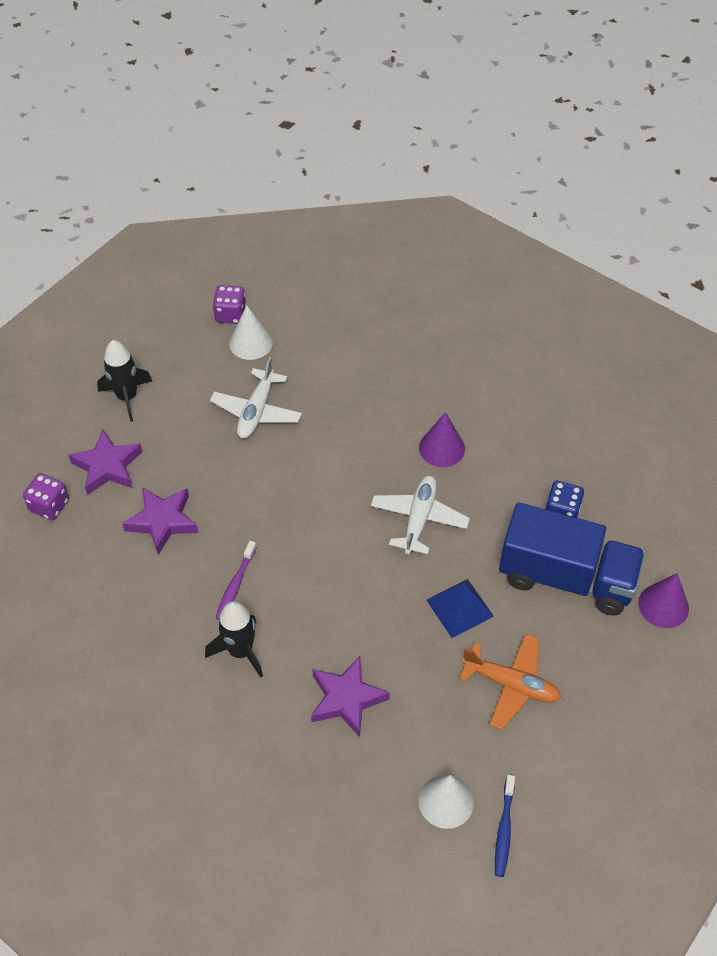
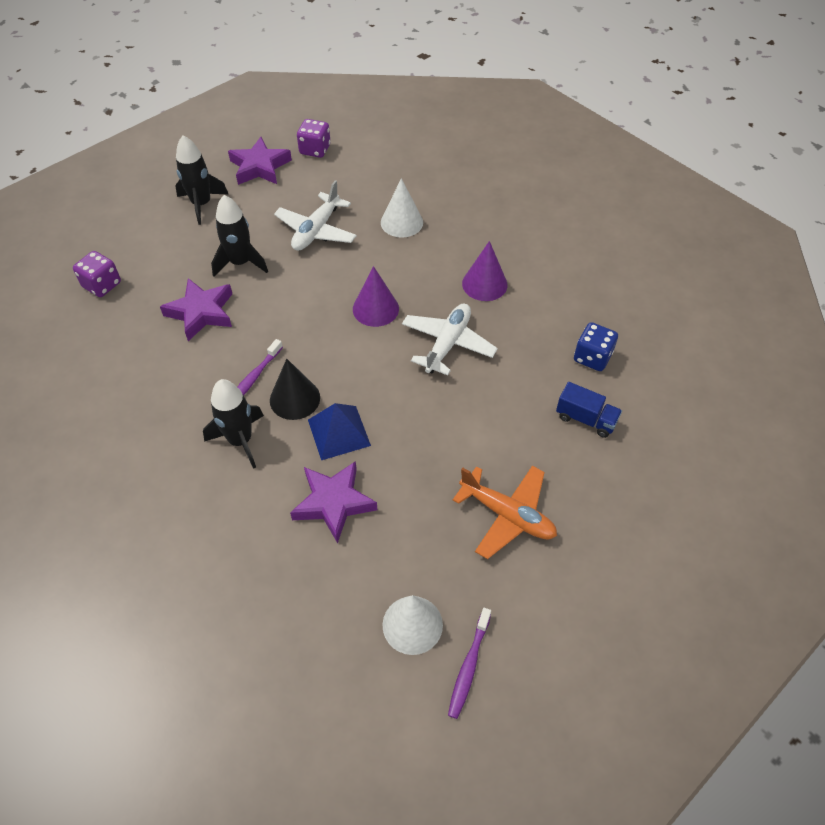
camera: 10 degrees right, 0 degrees up
purple star [68,429,143,495] -> purple star moved to [228,137,292,185]
white cone [229,305,273,360] -> white cone moved to [381,178,423,238]
blue pyramid [426,579,494,638] -> blue pyramid moved to [308,403,371,460]
blue toothbrush [495,775,515,877] -> purple toothbrush [448,608,491,719]
blue truck [499,502,645,615] -> blue truck [556,382,622,438], size x0.43
purple cone [638,573,689,628] -> purple cone moved to [353,266,399,327]
none -> black rocket [211,195,268,277]
none -> black cone [270,359,320,420]

